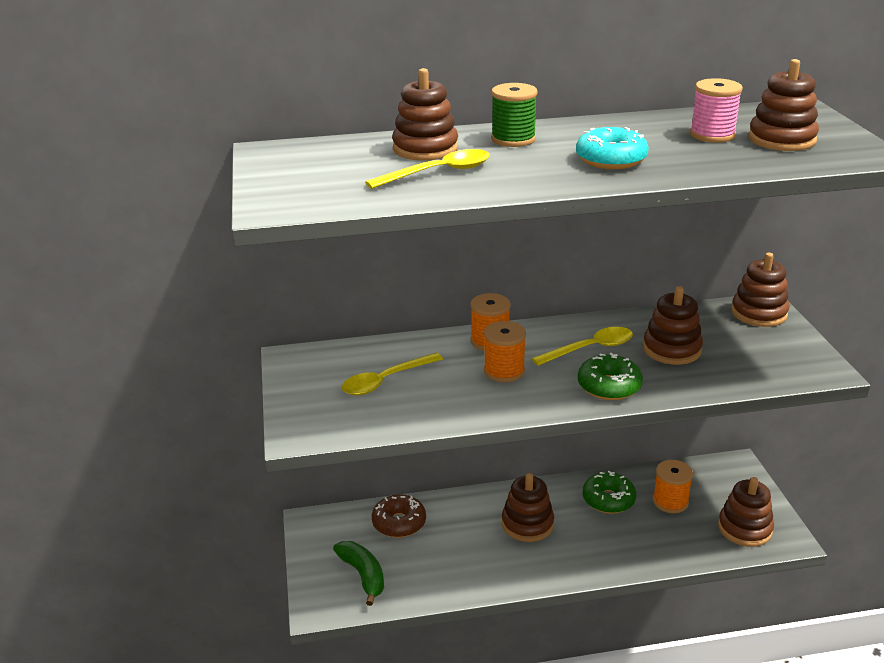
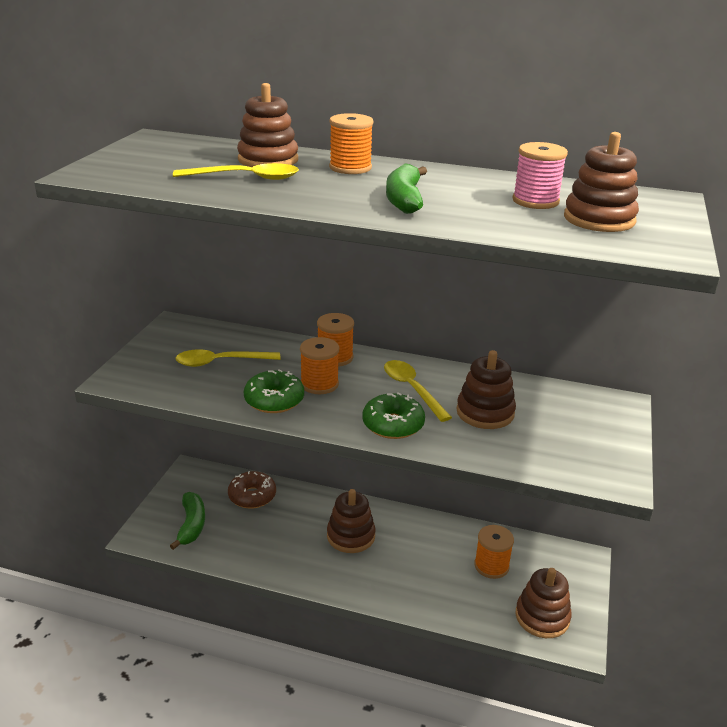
camera: 25 degrees right, 0 degrees up
green spool [491,83,538,147] -> orange spool [329,113,373,174]
yellow spoon [532,327,633,366] -> yellow spoon turned 120 degrees counterclockwise [384,360,452,422]
turquoise donut [576,127,649,169] -> green banana [386,163,427,214]
green donut [583,471,636,514] -> green donut moved to [244,369,304,413]
brown stacking toy [731,253,790,327] -> none

